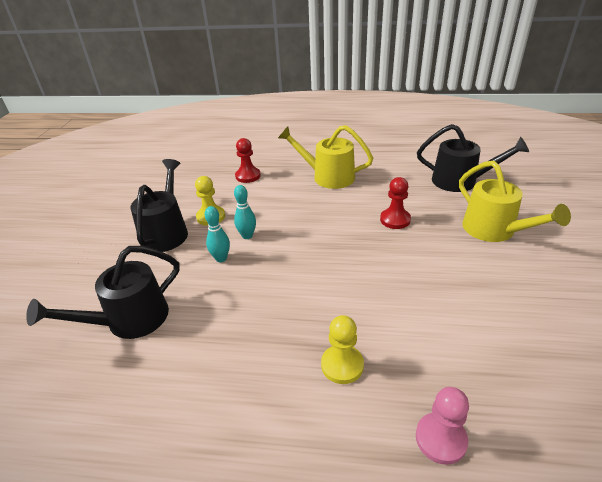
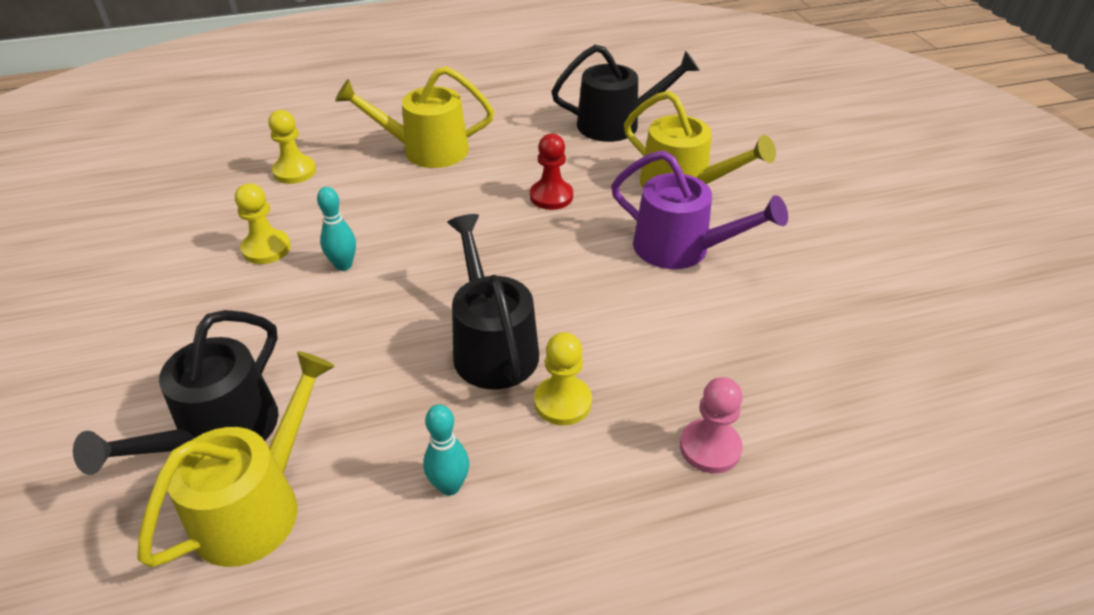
camera: 25 degrees left, 5 degrees up
black watering can [130,159,188,252] -> black watering can moved to [447,214,539,389]
turquoise bowling pin [205,206,230,262] -> turquoise bowling pin moved to [423,404,469,496]
red pawn [235,138,261,183] -> yellow pawn [268,110,316,184]
none -> yellow watering can [138,351,335,568]
none -> purple watering can [611,150,788,269]

